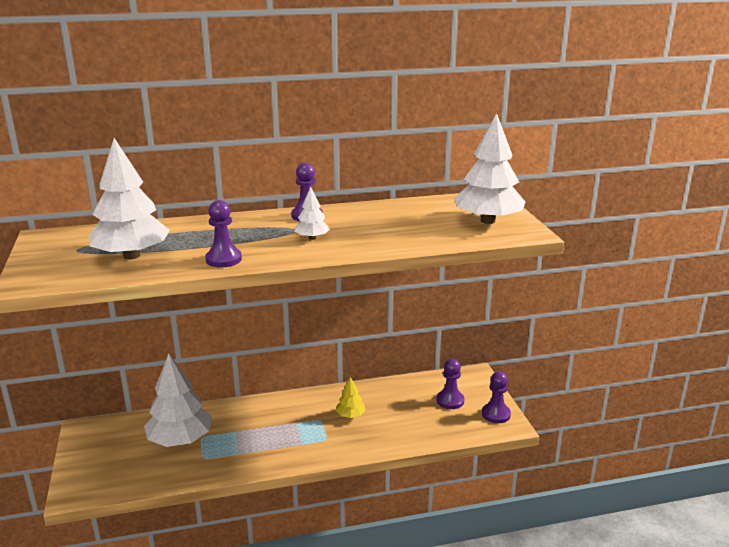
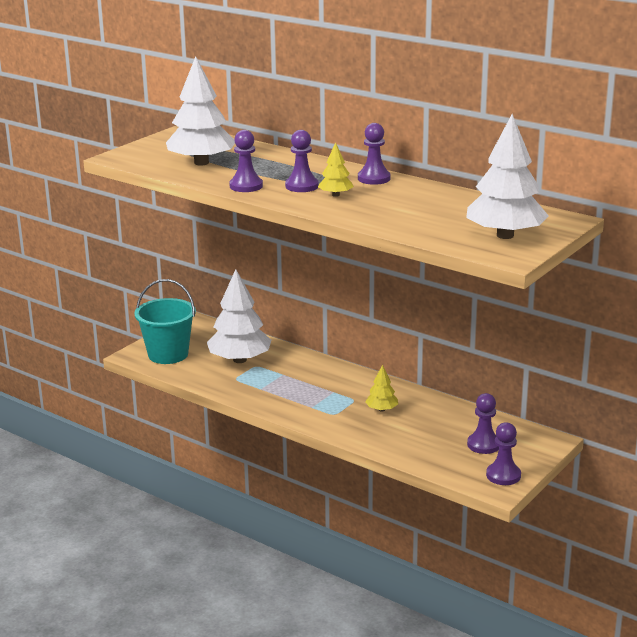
camera: 50 degrees right, 0 degrees up
white tree [295,187,330,240] -> yellow tree [318,142,354,197]
none -> turquoise bucket [134,279,196,364]
none -> purple pawn [285,130,319,192]

